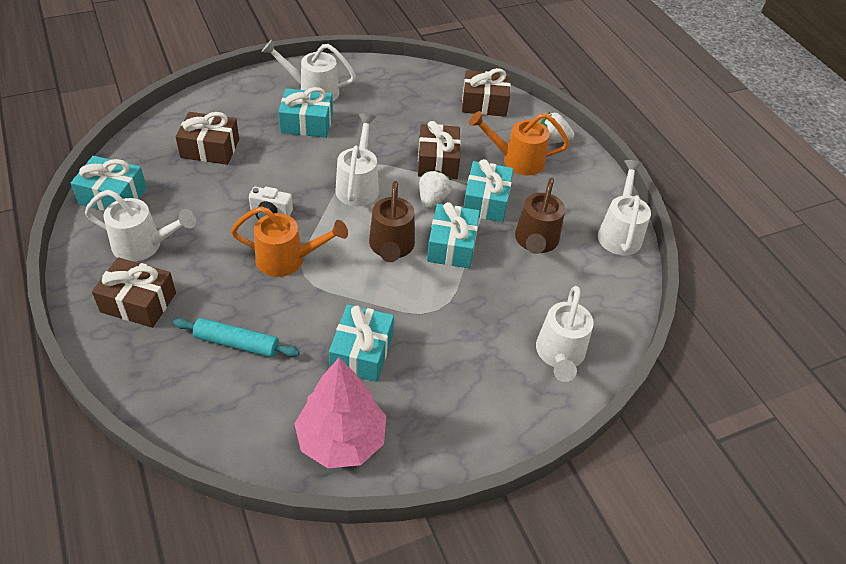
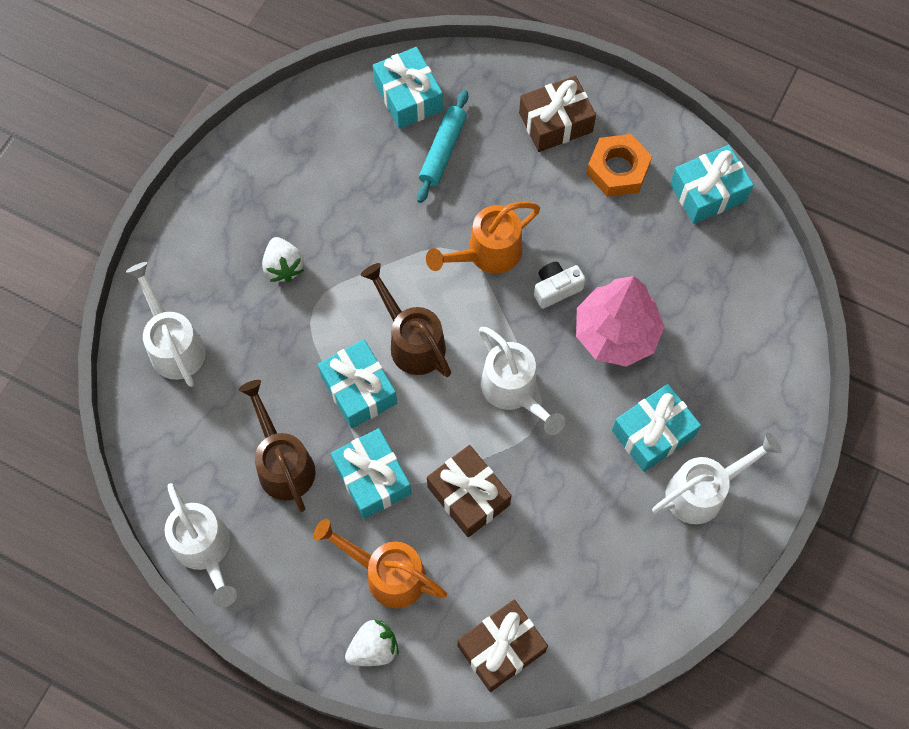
camera: 145 degrees right, 20 degrees up
white watering can [85,190,196,262] -> orange nut [587,134,652,197]
turquoise rolling pin [173,318,300,357] -> turquoise rolling pin turned 45 degrees counterclockwise [417,90,468,203]
brown gift [175,112,239,165] -> none
pink tree [294,357,386,468] -> pink tree moved to [576,276,665,367]
turquoise gift [329,305,394,382] -> turquoise gift moved to [373,47,443,129]
white strawberry [419,170,452,209] -> white strawberry moved to [262,237,304,282]
orange watering can [469,111,569,175] -> orange watering can turned 120 degrees counterclockwise [313,519,447,608]

